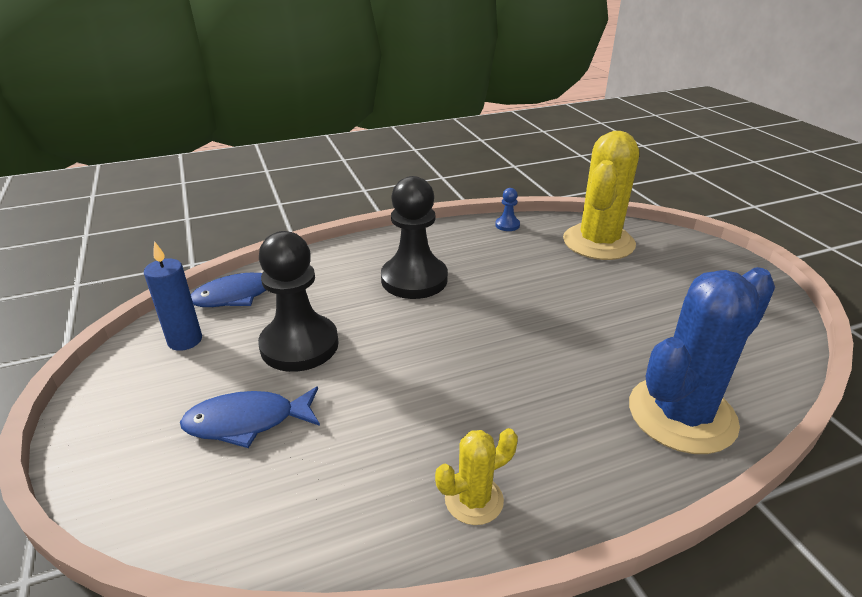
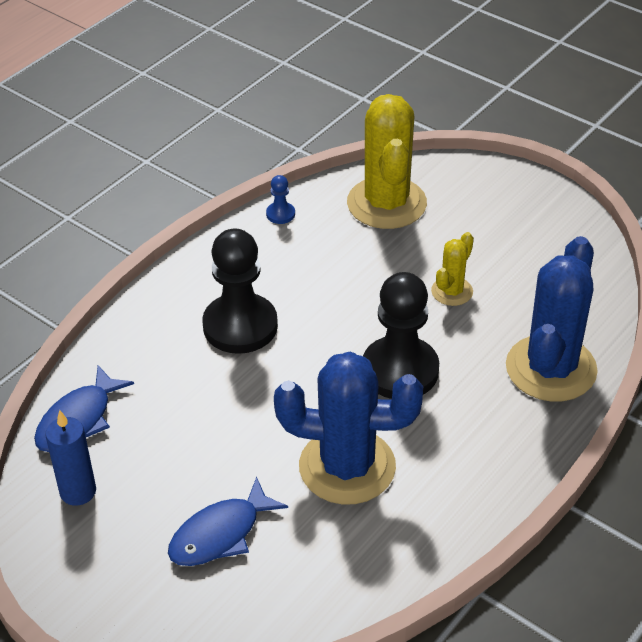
camera: 30 degrees left, 10 degrees up
black pawn [258,231,339,372] -> black pawn moved to [363,272,439,399]
yellow cactus [435,428,518,525] -> yellow cactus moved to [431,232,474,306]
none -> blue cactus [274,352,423,505]

